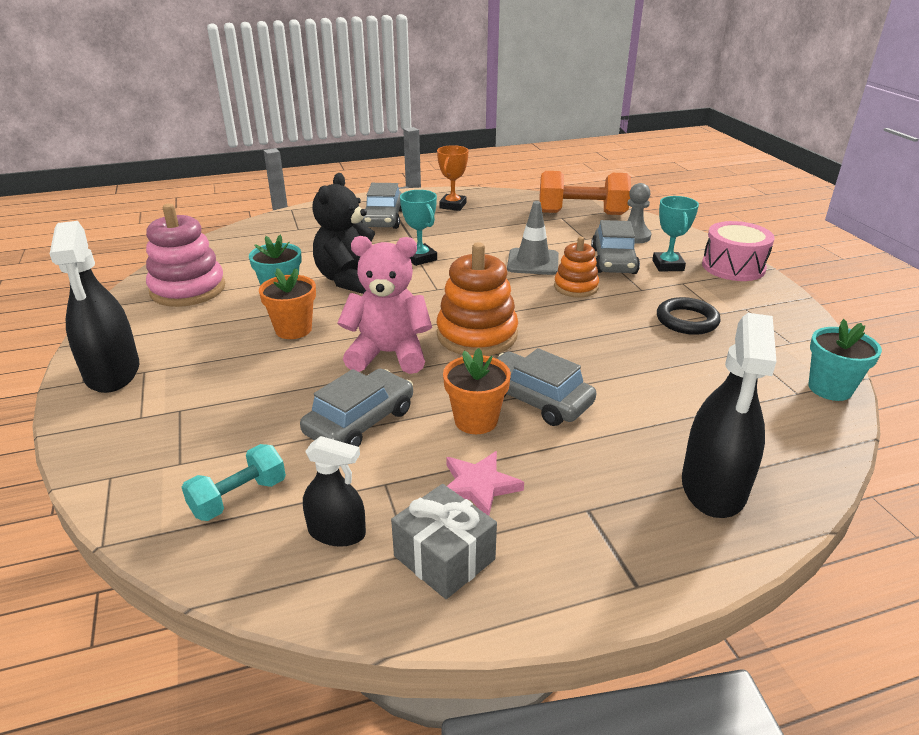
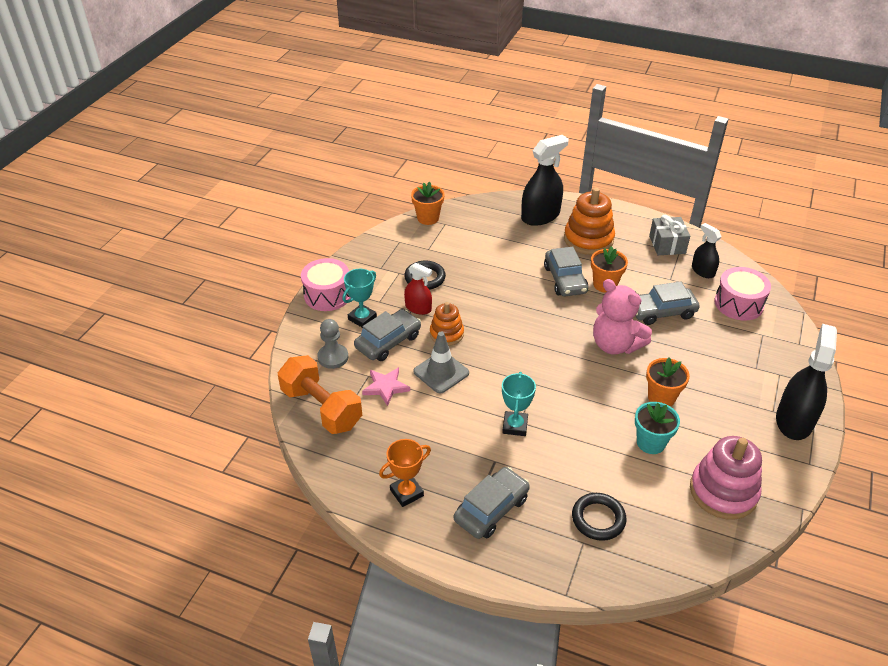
camera: 140 degrees left, 10 degrees up
turquoise dumbbell [182,444,286,521] -> pink drum [714,267,771,321]
black teddy bear [312,173,375,294] -> none
orange stacking toy [437,242,518,356] -> orange stacking toy moved to [564,187,615,255]
pink star [446,451,524,516] -> pink star moved to [362,367,410,406]
turquoise flower pot [809,319,882,401] -> orange flower pot [411,182,445,225]
none -> red spray bottle [404,263,432,315]
none -> black ring [572,493,627,541]

